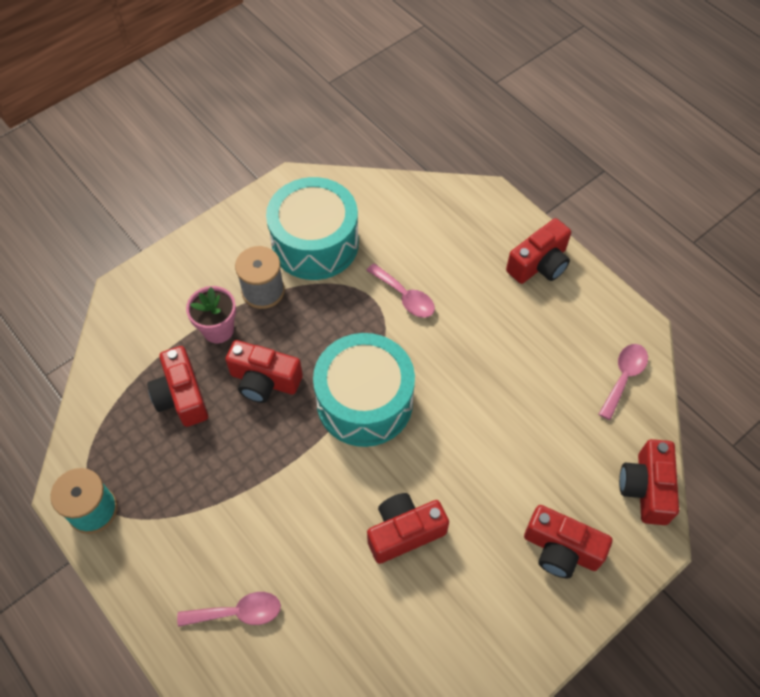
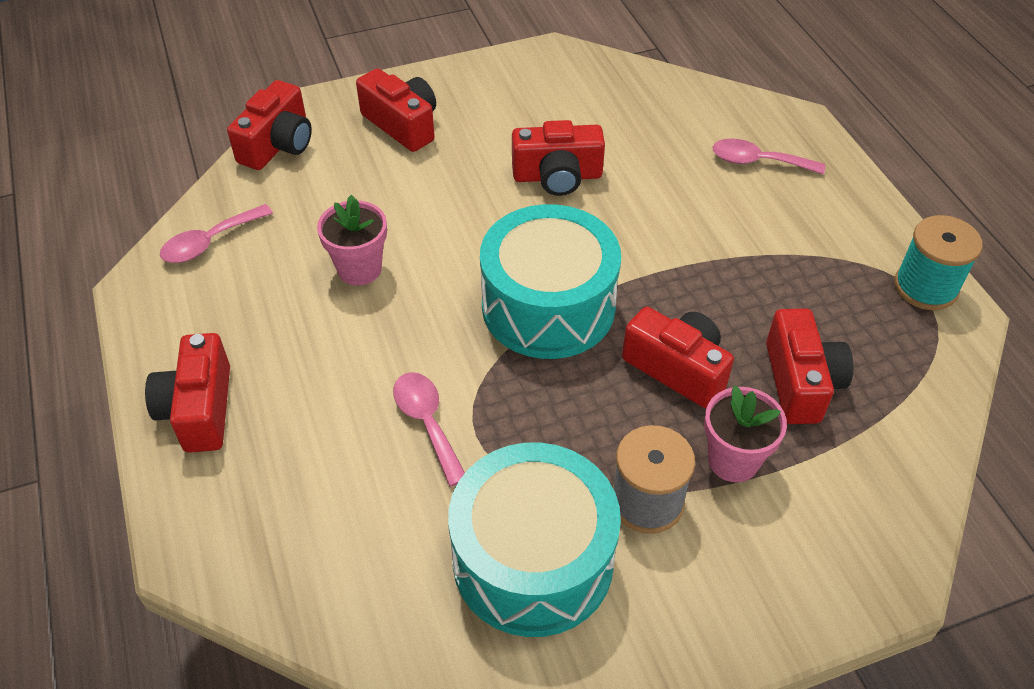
camera: 160 degrees left, 10 degrees down
red camera [506,218,571,284] -> red camera turned 75 degrees counterclockwise [145,333,230,453]
none -> pink flower pot [317,195,387,285]

